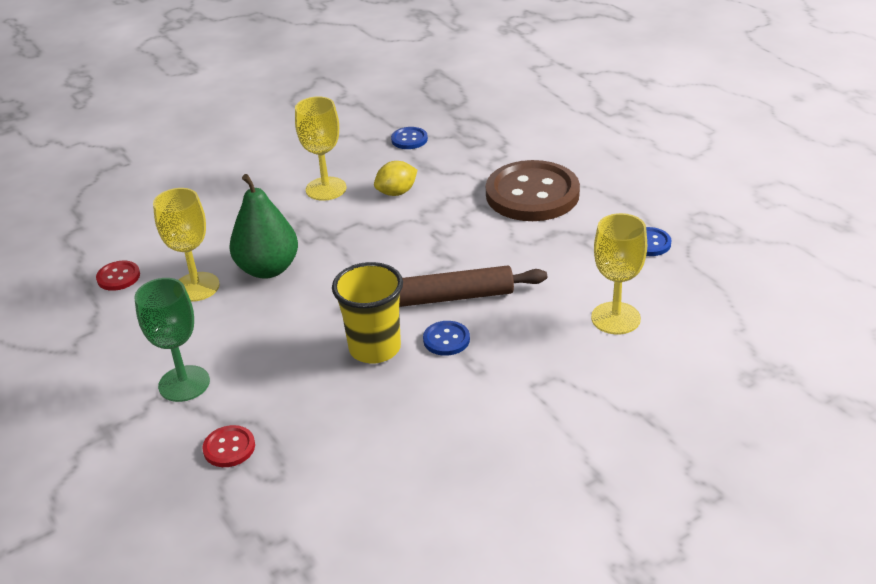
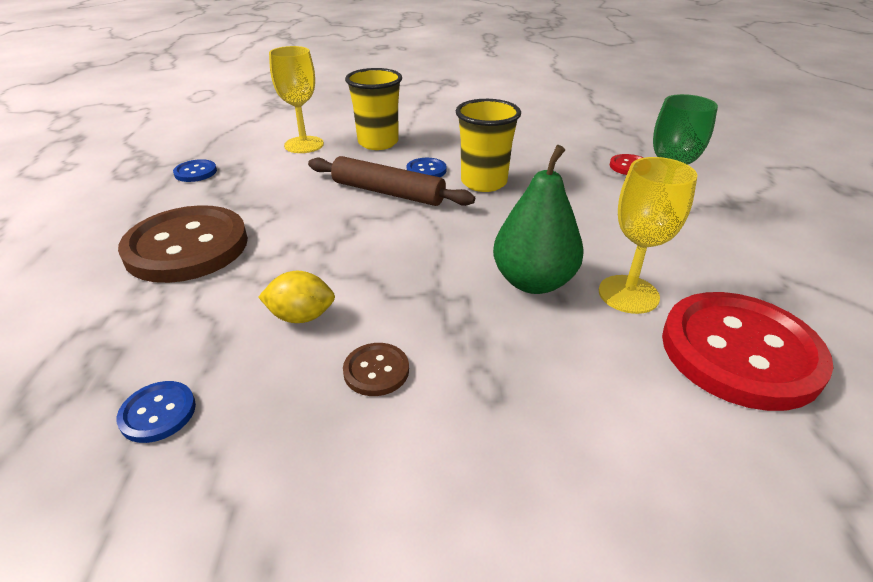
camera: 150 degrees left, 0 degrees up
red button [96,261,140,291] -> red button [662,292,833,411], size x2.36
yellow goblet [295,96,346,201] -> brown button [343,343,409,396]
none -> yellow cup [345,68,402,150]

